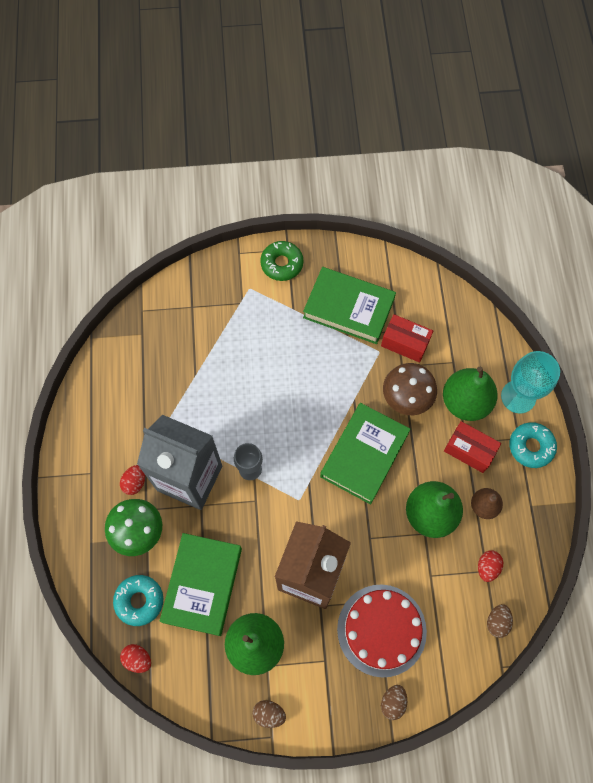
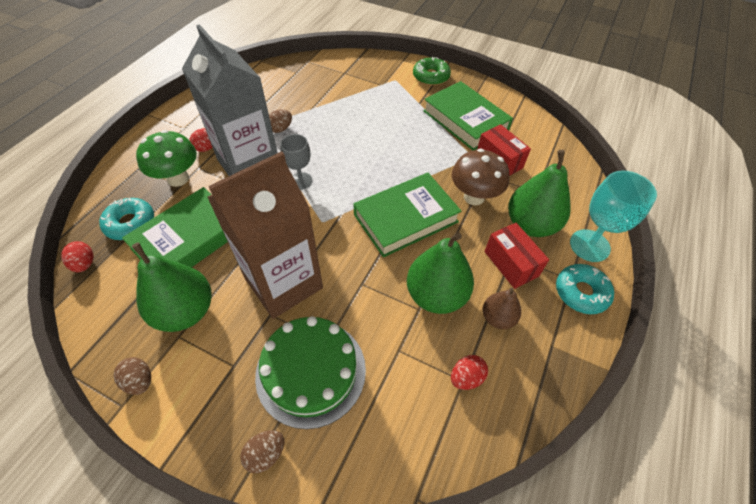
camera: 30 degrees right, 15 degrees down
red cake [337,585,427,677] -> green cake [255,316,366,429]
brown egg [487,604,513,638] -> brown egg moved to [269,109,292,133]

